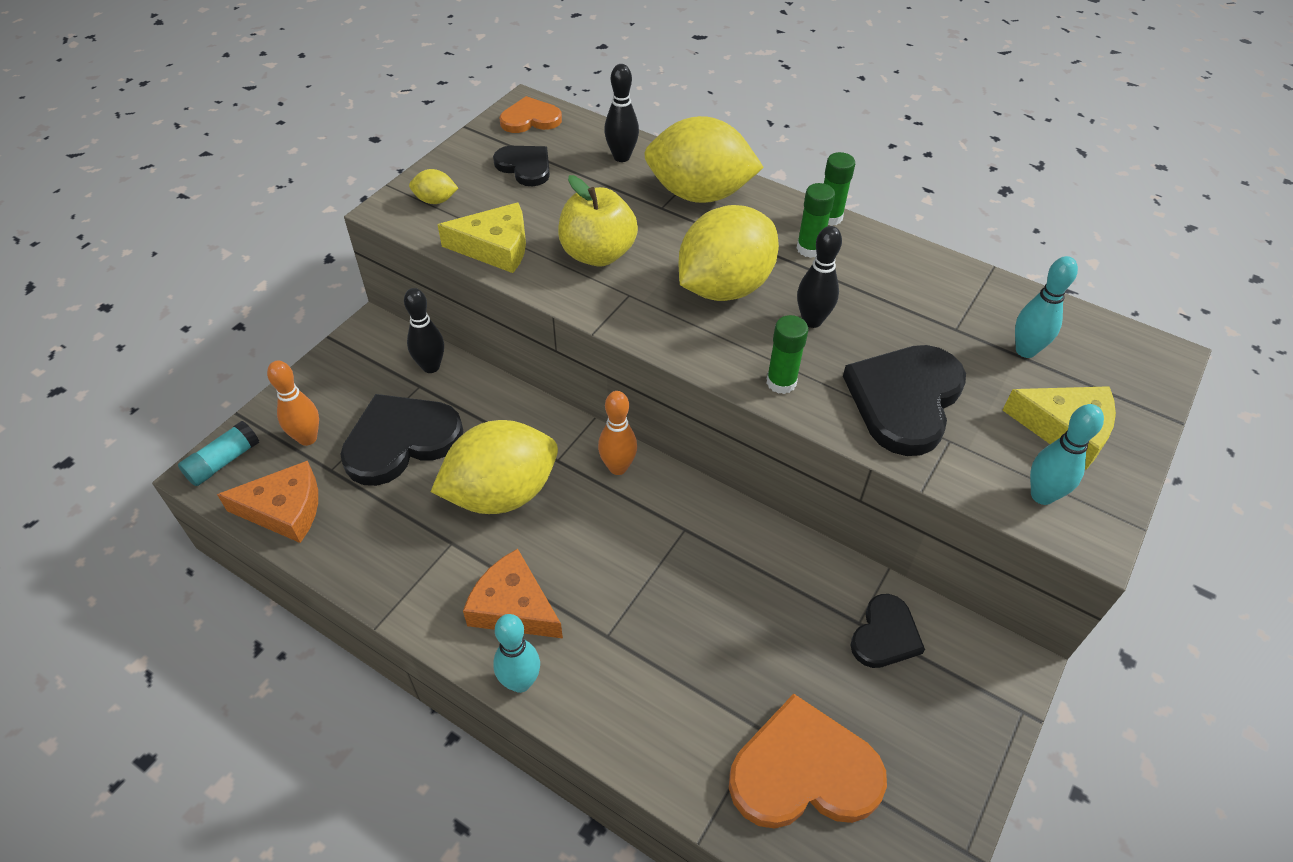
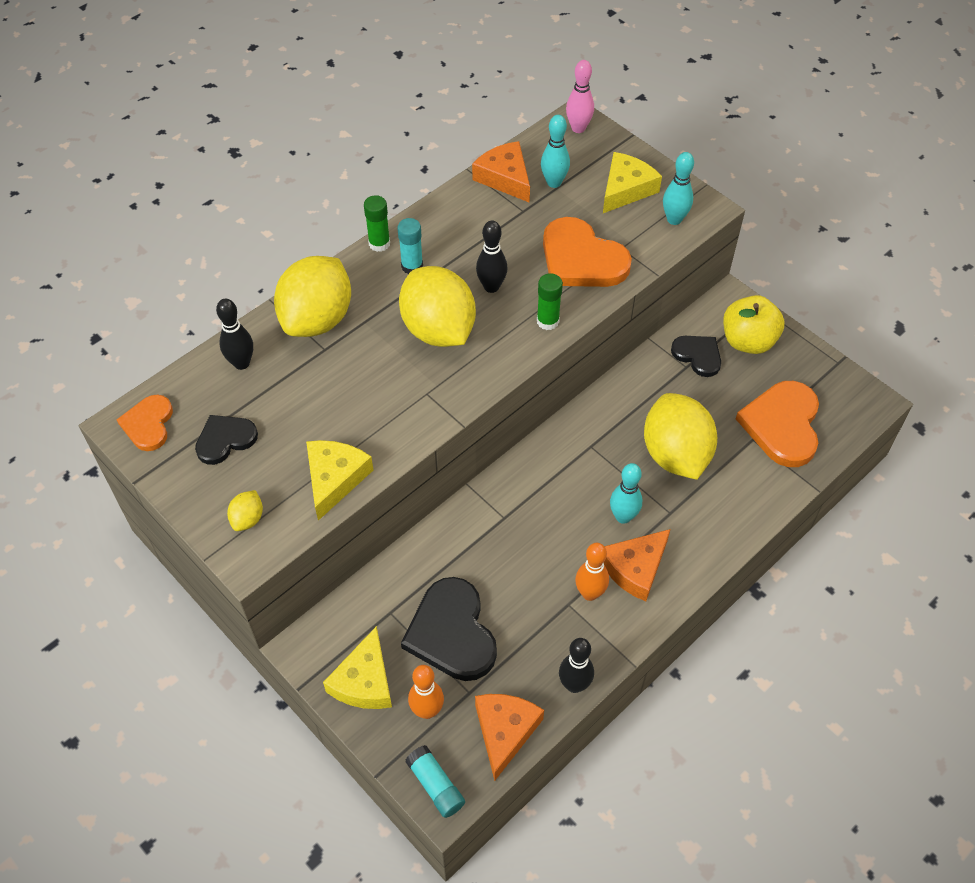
camera: 75 degrees left, 5 degrees up
black bowling pin [404,288,444,373] -> black bowling pin moved to [559,638,594,693]
yellow lemon [431,420,558,514] -> yellow lemon moved to [644,393,717,480]
turquoise bowling pin [493,614,540,693] -> turquoise bowling pin moved to [610,463,643,524]
yellow apple [558,175,638,266] -> yellow apple moved to [723,295,785,354]
orange bowling pin [598,391,637,475] -> orange bowling pin moved to [575,543,609,601]
green glue stick [796,183,835,258] -> turquoise glue stick [397,218,423,274]
black heart [843,345,966,456] -> orange heart [543,217,632,287]
none -> yellow cheese [323,626,392,709]
none -> orange cheese [472,141,530,203]
none -> pink bowling pin [566,60,594,133]

